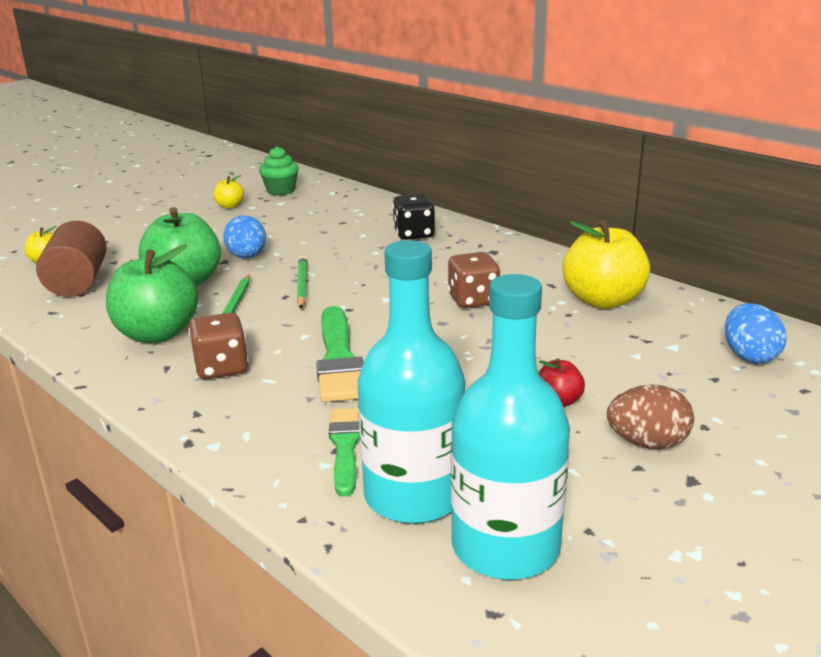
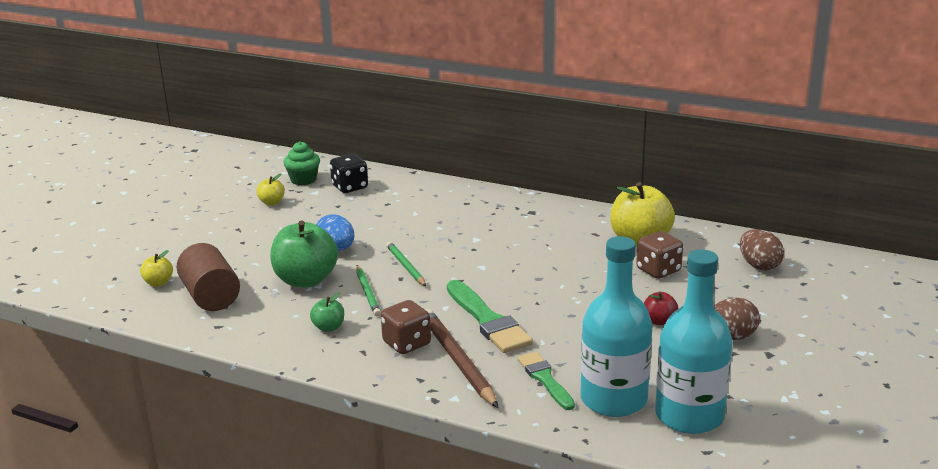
camera: 20 degrees left, 0 degrees up
green apple [106,244,198,343] -> green apple [310,292,344,332], size x0.47
black dice [392,194,435,240] -> black dice moved to [330,154,368,193]
brown dice [448,252,501,308] -> brown dice moved to [636,231,683,279]
blue egg [725,303,787,364] -> brown egg [740,229,784,271]
none -> brown pencil [425,309,498,408]

